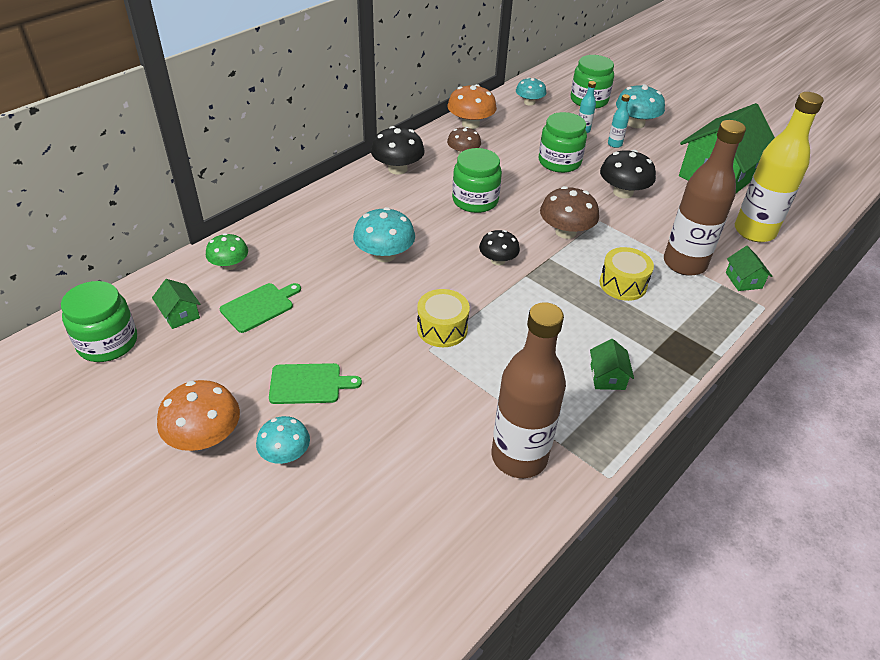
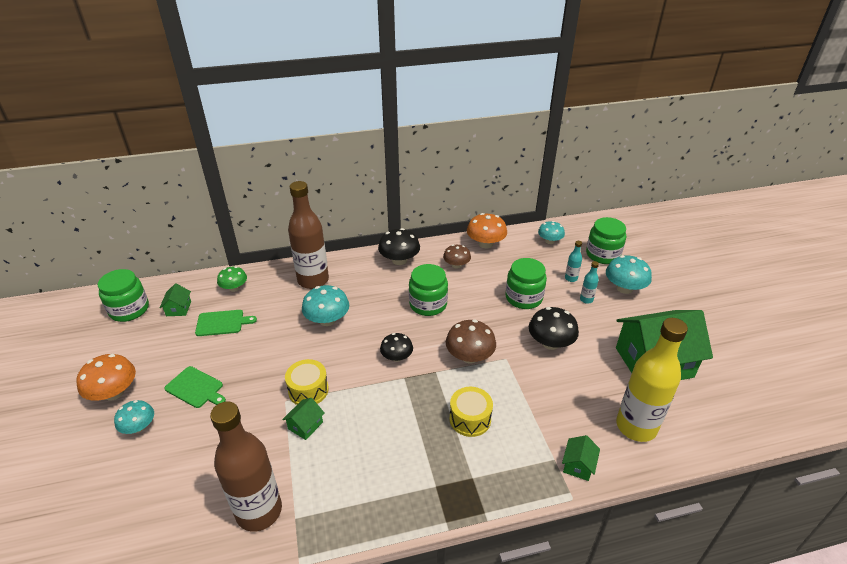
camera: 35 degrees right, 5 degrees down
green house [590,339,634,390] -> green house moved to [282,398,325,440]
brown bottle [664,120,746,276] -> brown bottle moved to [288,181,329,289]

